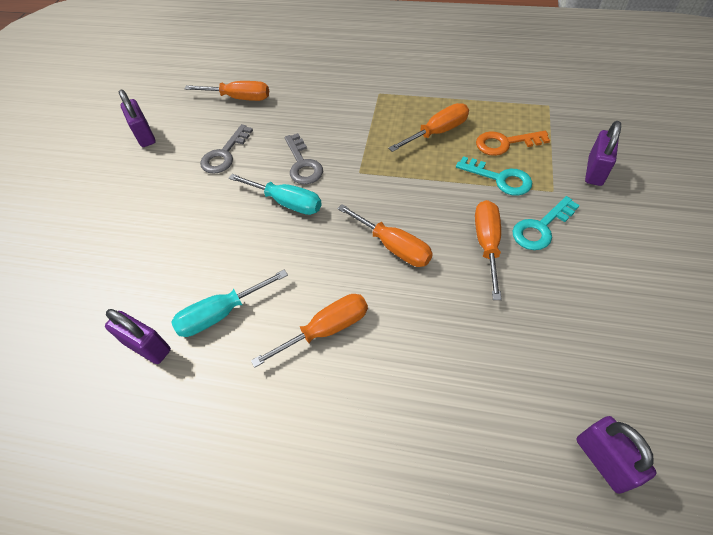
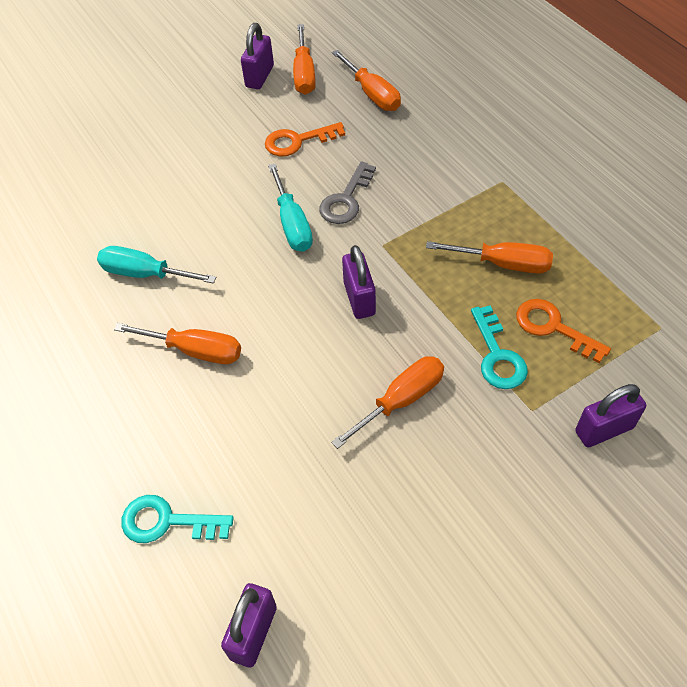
camera: 45 degrees right, 0 degrees up
purple padlock [105,309,171,364] -> purple padlock moved to [342,245,376,319]
grey key [200,124,253,174] -> orange key [265,122,345,157]
orange screwdriver [337,204,433,267] -> orange screwdriver moved to [293,24,316,95]
turquoise key [513,196,580,250] -> turquoise key moved to [121,495,233,543]

